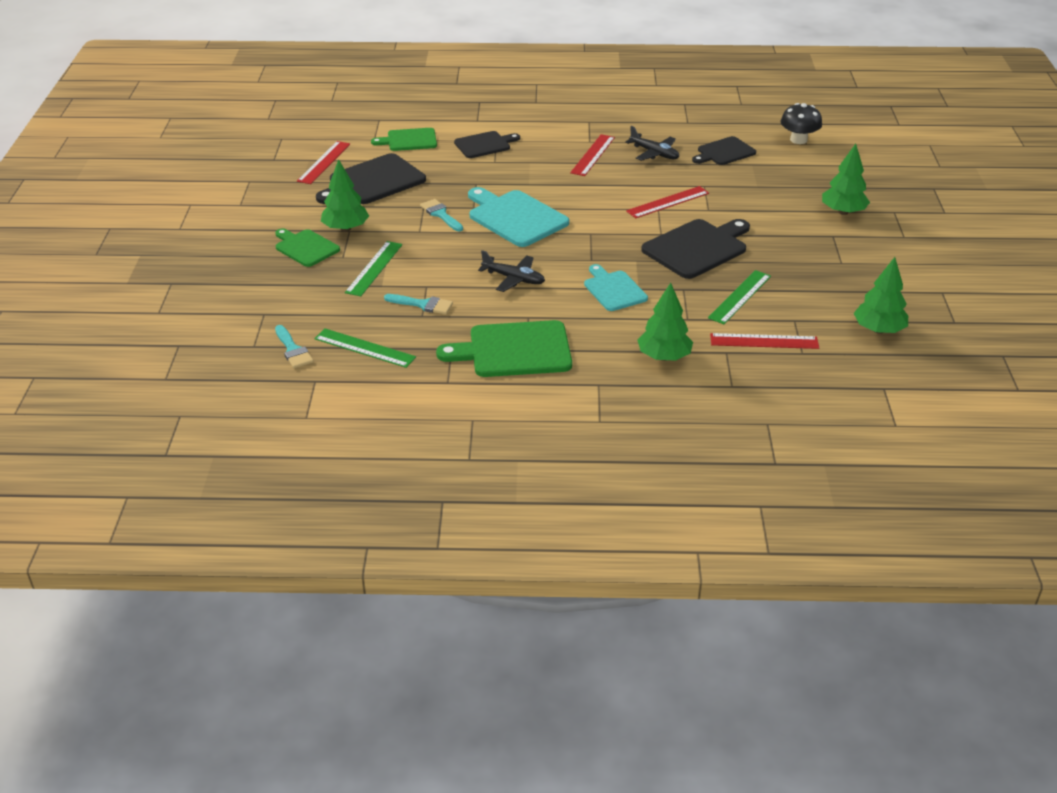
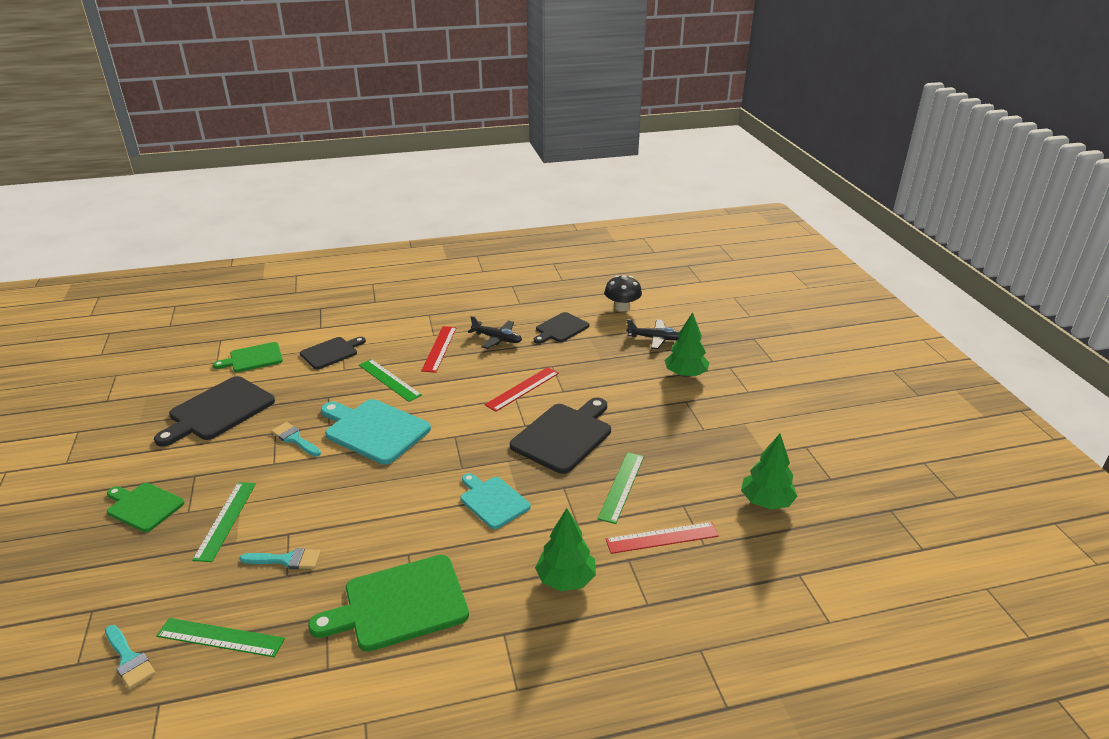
camera: 15 degrees left, 5 degrees down
red ruler [297,141,350,184] -> none
green tree [321,159,369,232] -> none
black plane [478,250,545,292] -> black plane moved to [626,319,680,349]
none -> green ruler [359,359,422,402]

